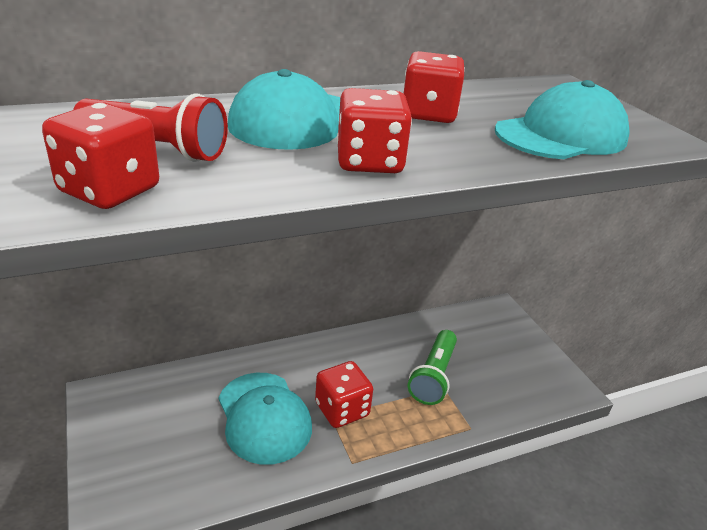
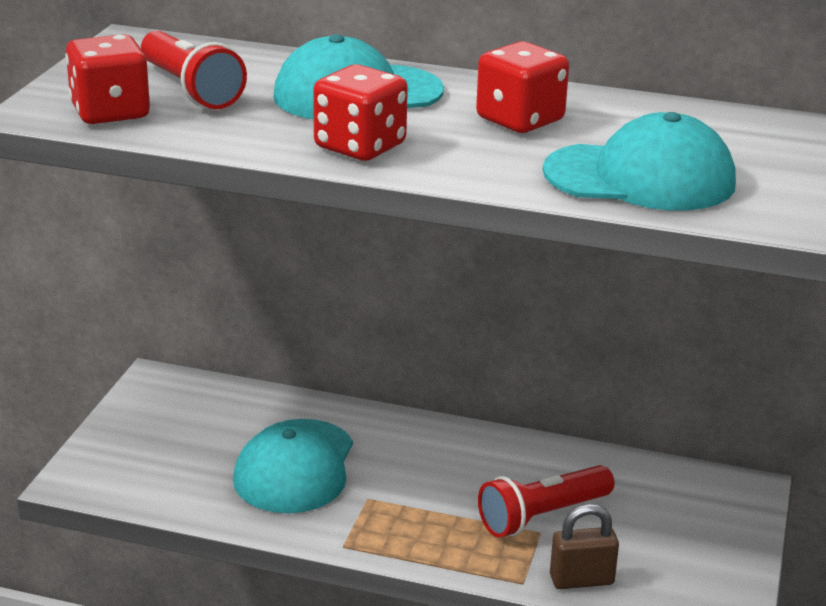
camera: 40 degrees right, 5 degrees down
red dice [315,361,373,428] -> none
green flashlight [408,330,457,405] -> red flashlight [478,465,614,538]
none -> brown padlock [550,504,619,589]

